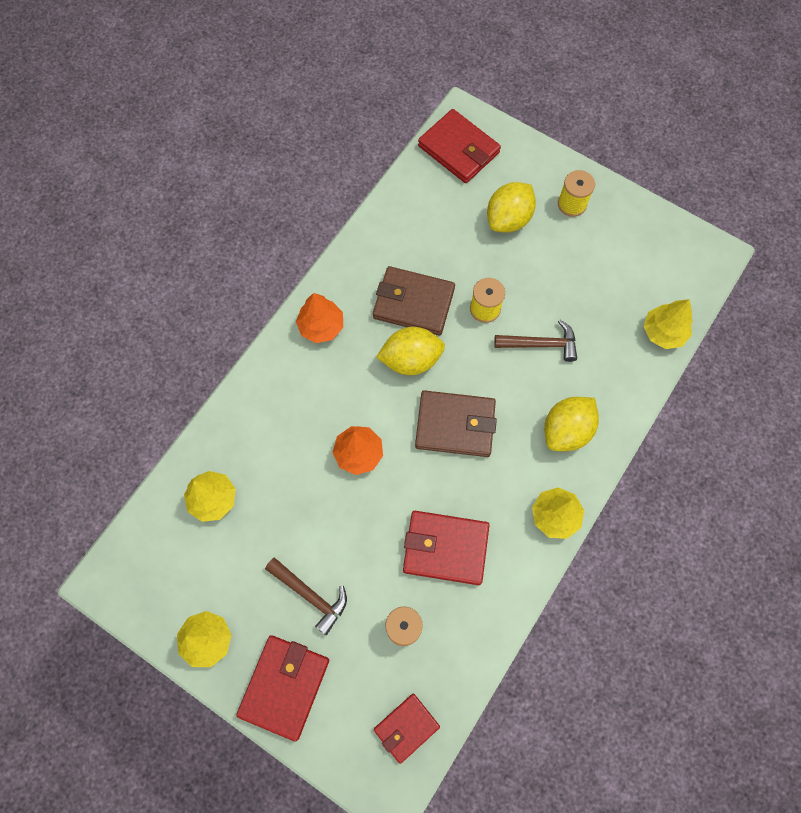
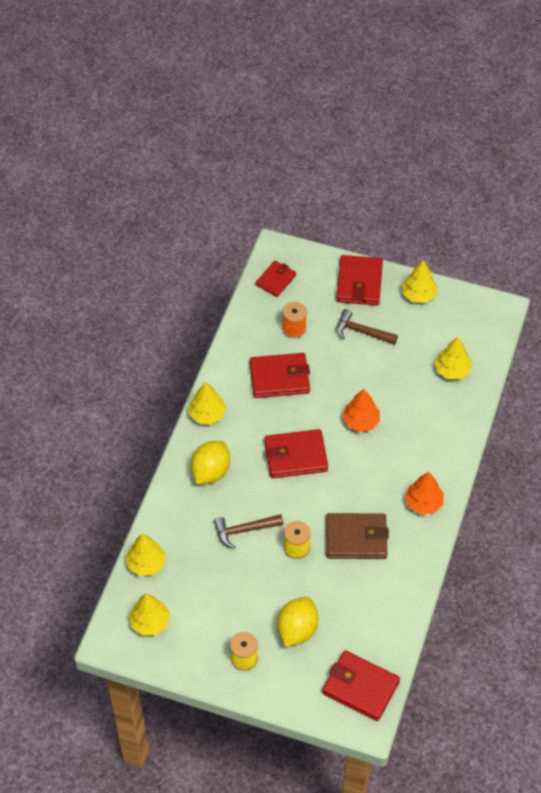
camera: 165 degrees right, 15 degrees down
yellow lemon [376,327,445,375] -> none
brown wallet [415,390,497,457] -> red wallet [264,429,328,478]
none -> yellow tree [129,594,170,636]

